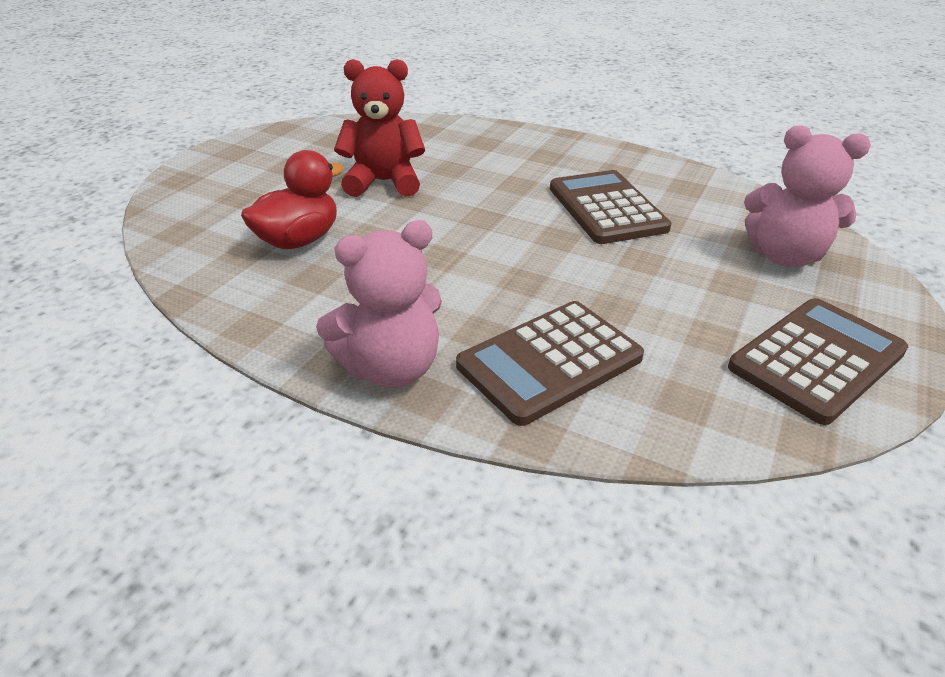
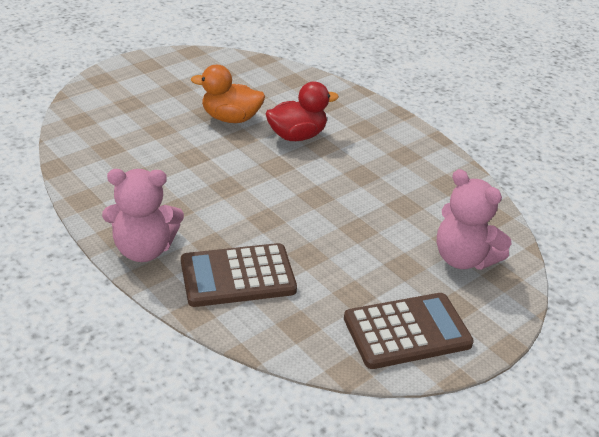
camera: 20 degrees right, 0 degrees up
red duck [241,150,344,249] -> red duck moved to [266,82,339,141]
red teddy bear [334,59,425,197] -> orange duck [191,65,265,123]
brown calculator [550,170,671,244] -> none

